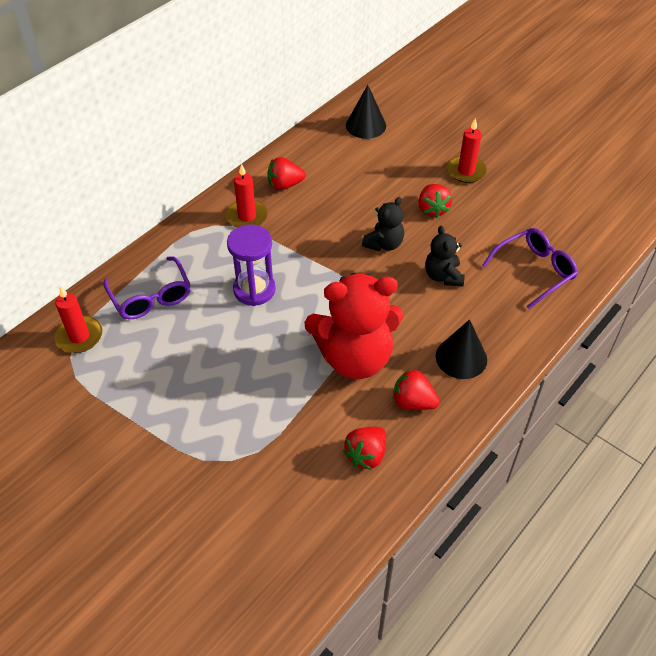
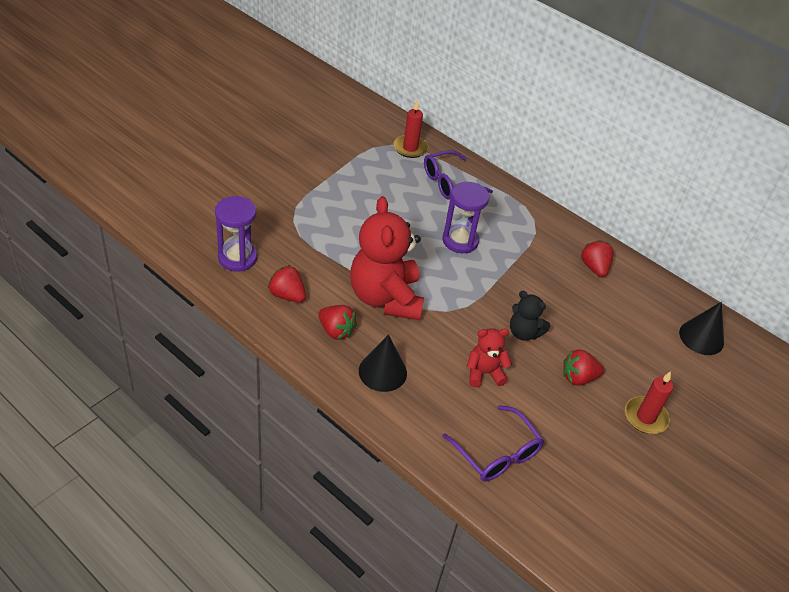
camera: 85 degrees right, 5 degrees down
red candle [226,164,268,228] -> none
red strawberry [393,369,440,410] -> red strawberry turned 105 degrees clockwise [318,305,357,340]
black teddy bear [425,226,465,287] -> red teddy bear [467,328,512,387]
none -> purple hourglass [215,196,257,272]

